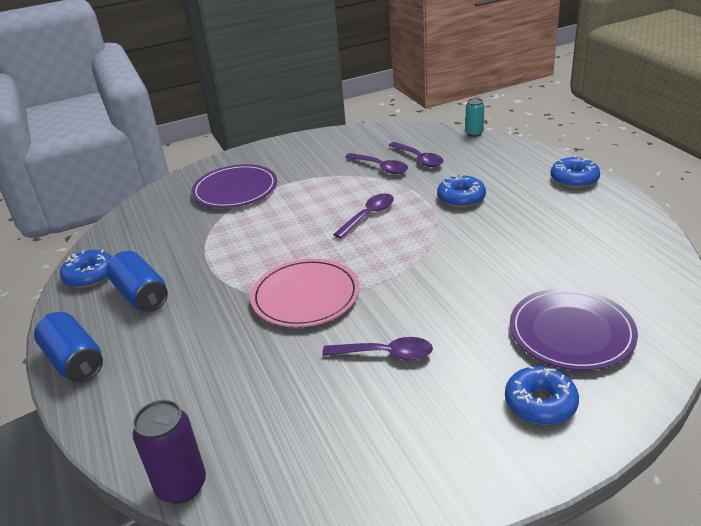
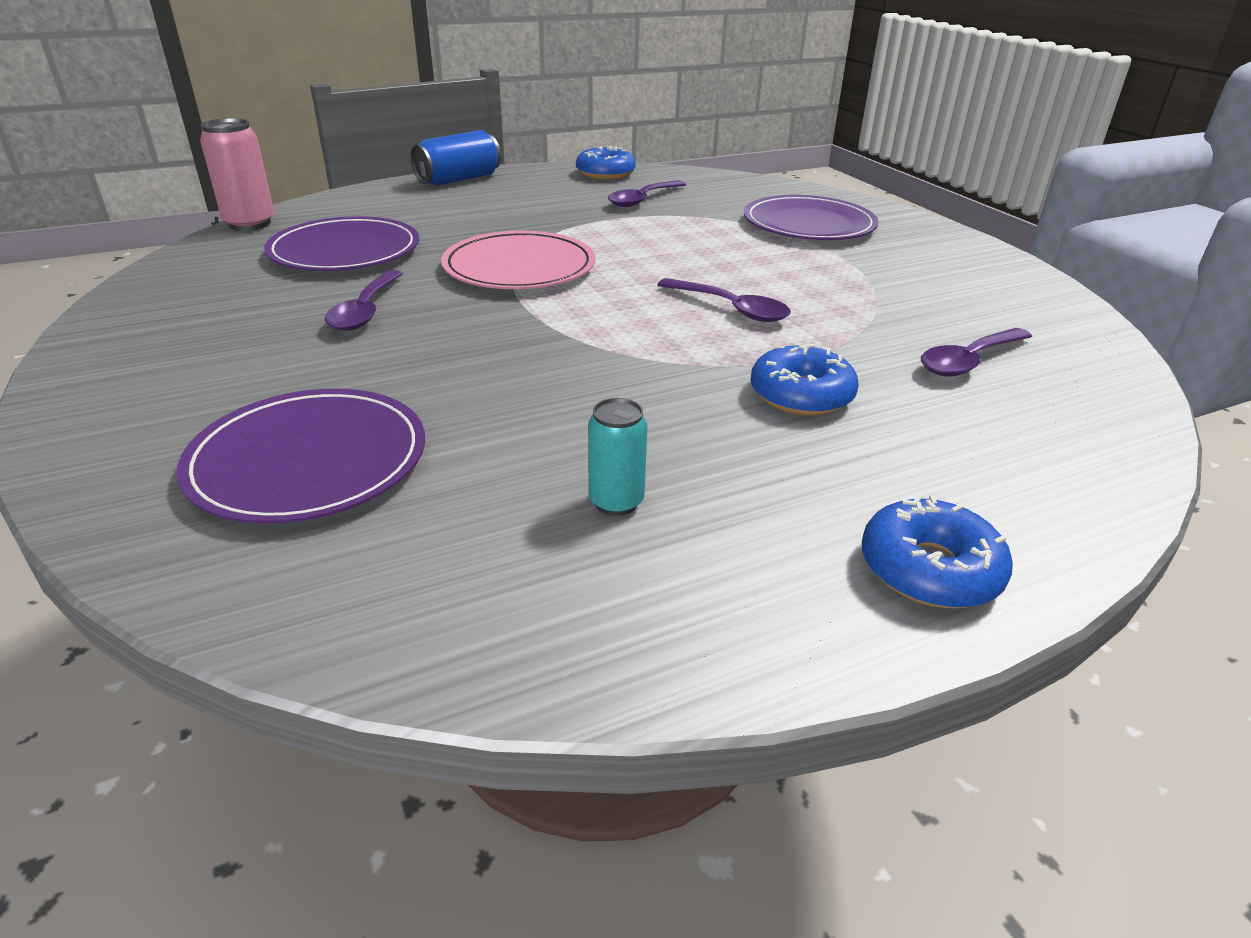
camera: 85 degrees right, 0 degrees up
blue can [106,251,168,312] -> none
purple can [133,400,206,504] -> pink can [200,118,274,231]
purple spoon [345,153,408,174] -> purple spoon moved to [608,180,686,207]
turquoise can [465,98,484,137] -> turquoise can moved to [588,398,647,516]
blue donut [505,365,579,425] -> none
none -> purple plate [264,216,419,271]

